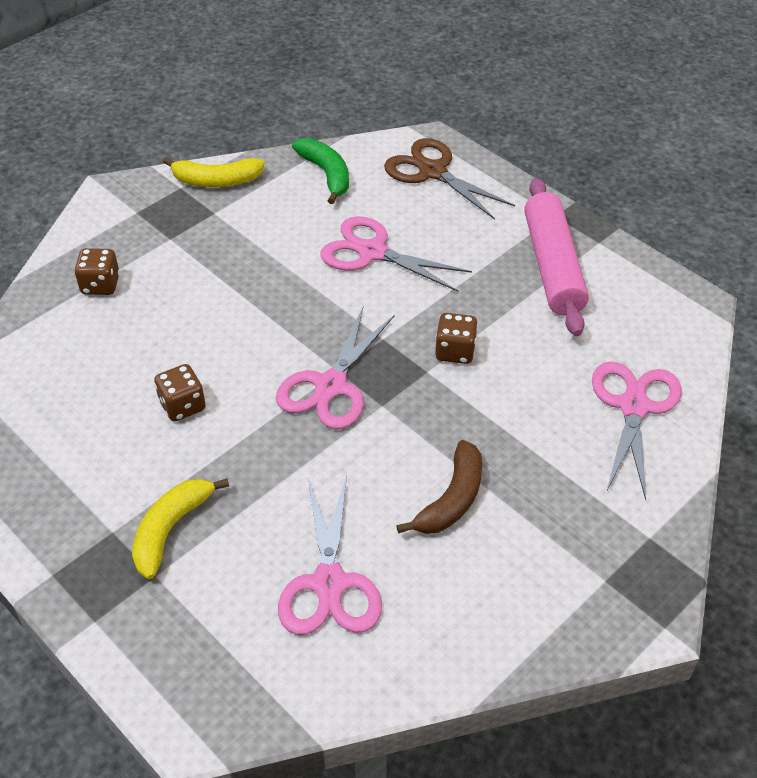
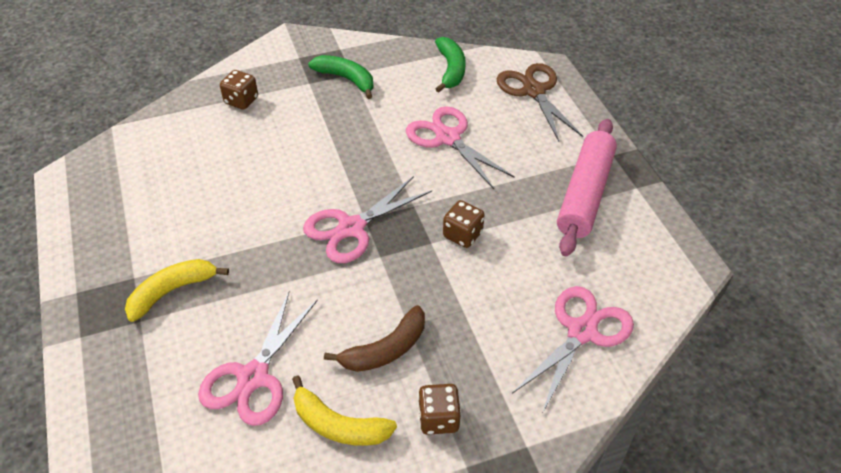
camera: 25 degrees right, 0 degrees up
brown dice [154,364,206,422] -> brown dice moved to [418,384,461,435]
yellow banana [163,157,265,187] -> yellow banana moved to [292,375,397,446]
none -> green banana [308,55,374,99]

